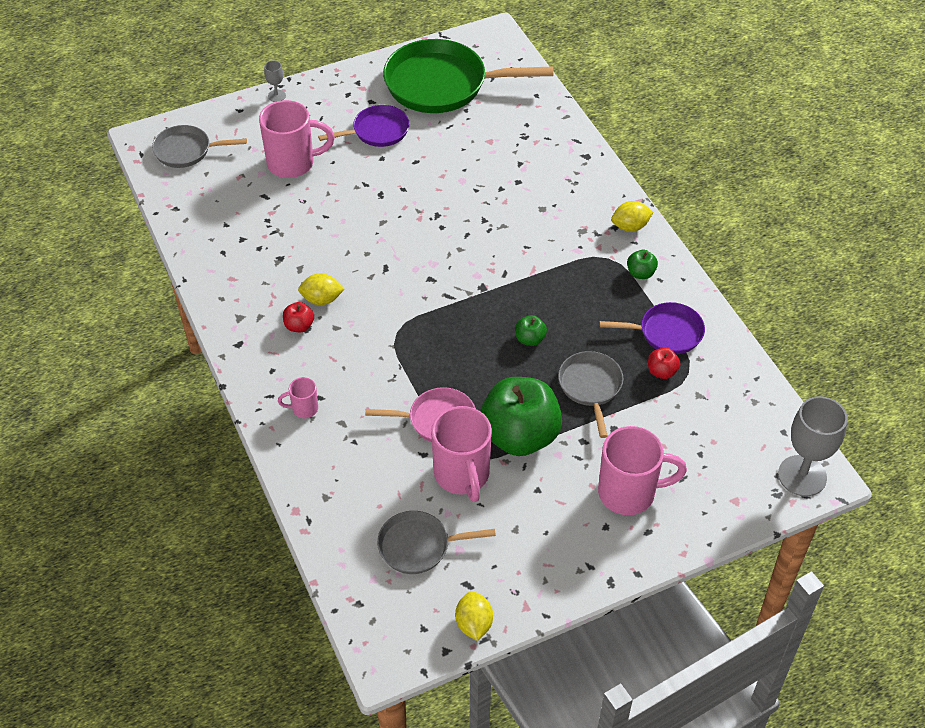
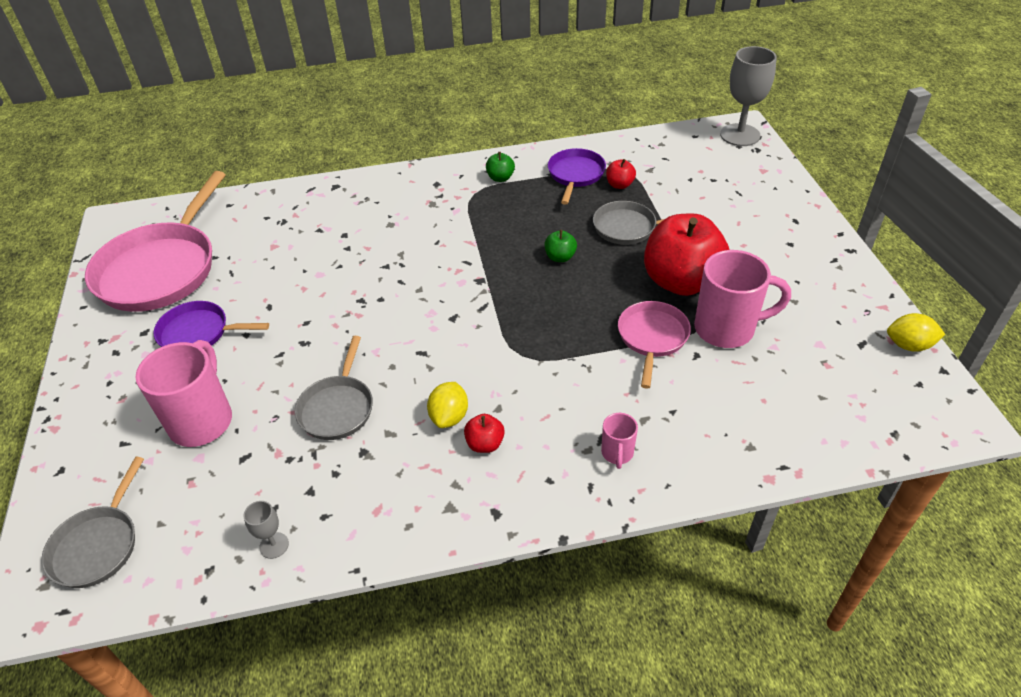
camera: 75 degrees left, 5 degrees down
grey goblet [264,60,286,102] -> grey goblet moved to [243,501,289,559]
purple pan [318,105,410,147] -> purple pan turned 75 degrees counterclockwise [154,301,269,347]
grey pan [377,511,496,574] -> grey pan moved to [295,336,373,440]
green pan [383,39,553,113] -> pink pan [85,171,226,312]
green apple [480,377,562,456] -> red apple [644,214,730,296]
pink mug [598,426,687,515] -> none
yellow lemon [611,201,653,232] -> none

